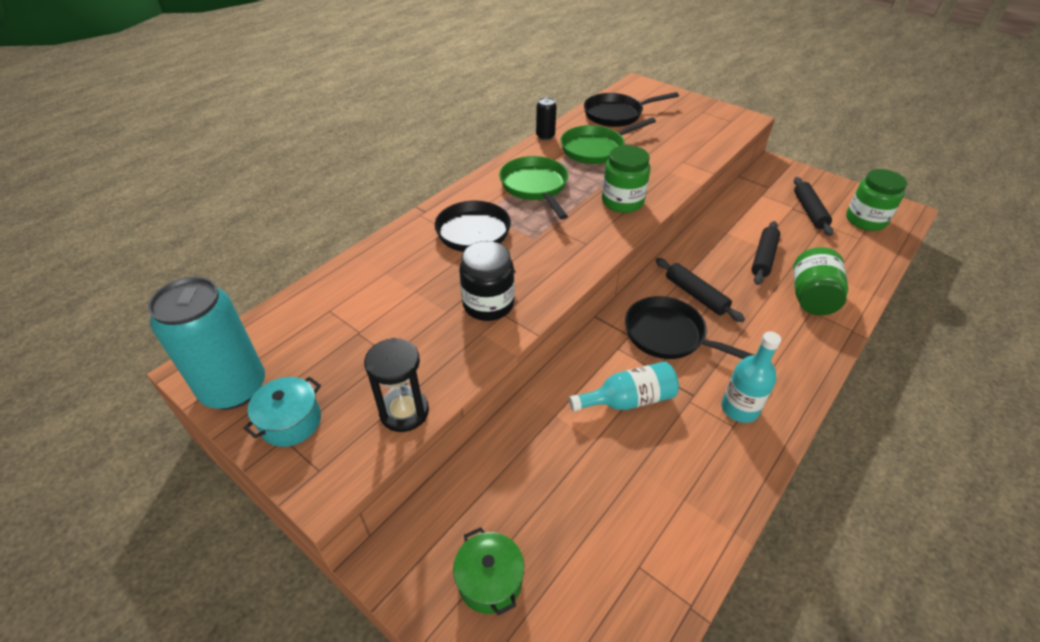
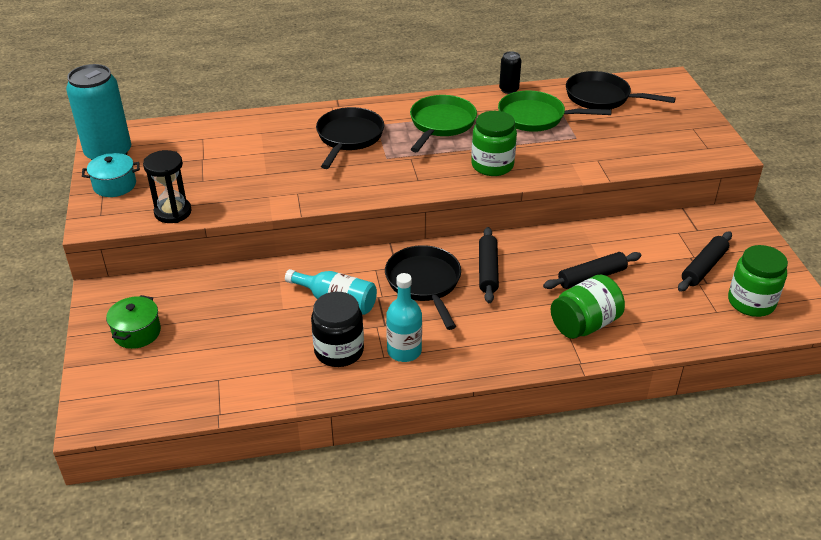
camera: 40 degrees right, 5 degrees down
black jar [459,241,515,321] -> black jar moved to [311,292,364,367]

